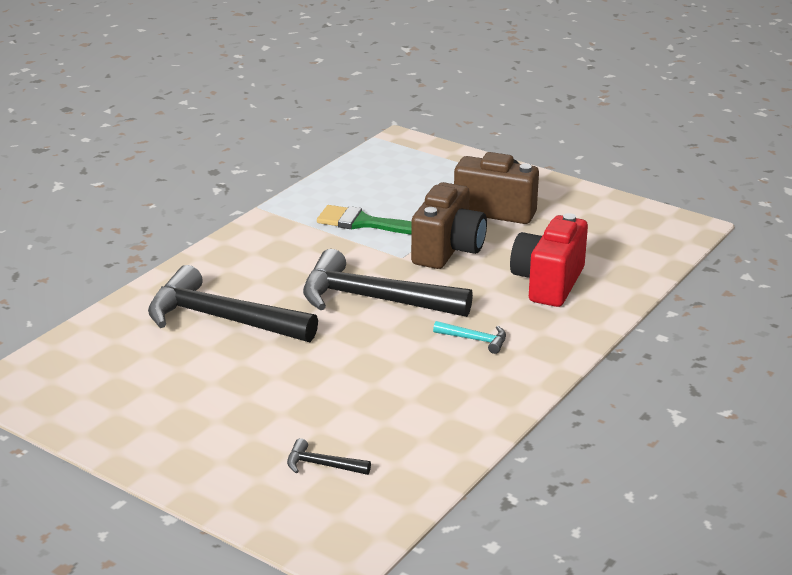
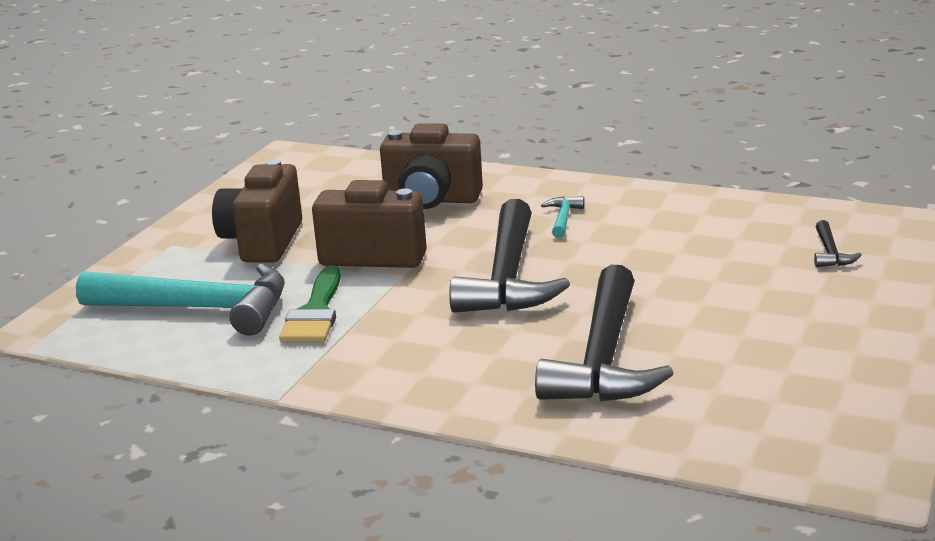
camera: 100 degrees left, 5 degrees down
red camera [510,213,588,307] -> brown camera [380,123,483,209]
none -> turquoise hammer [76,263,285,336]

